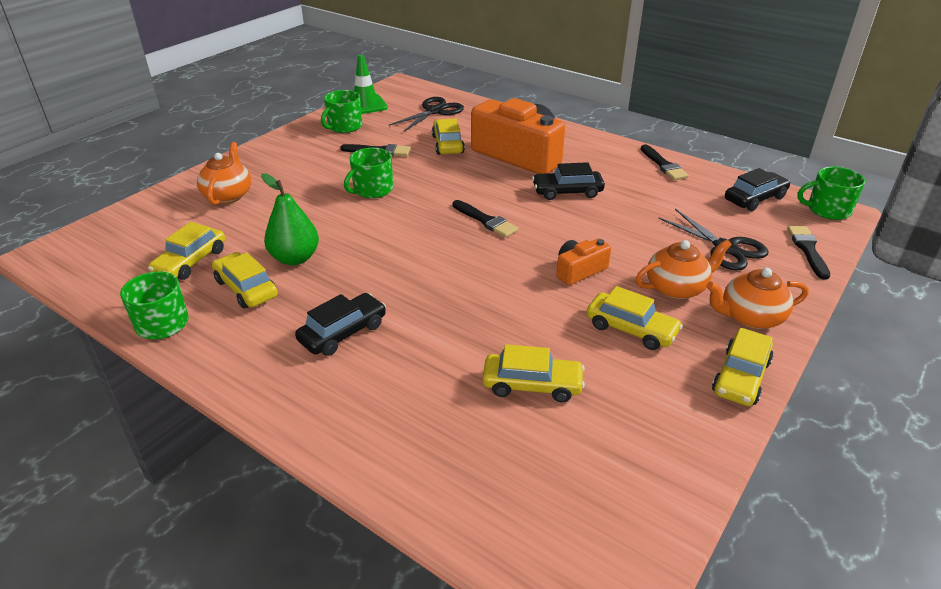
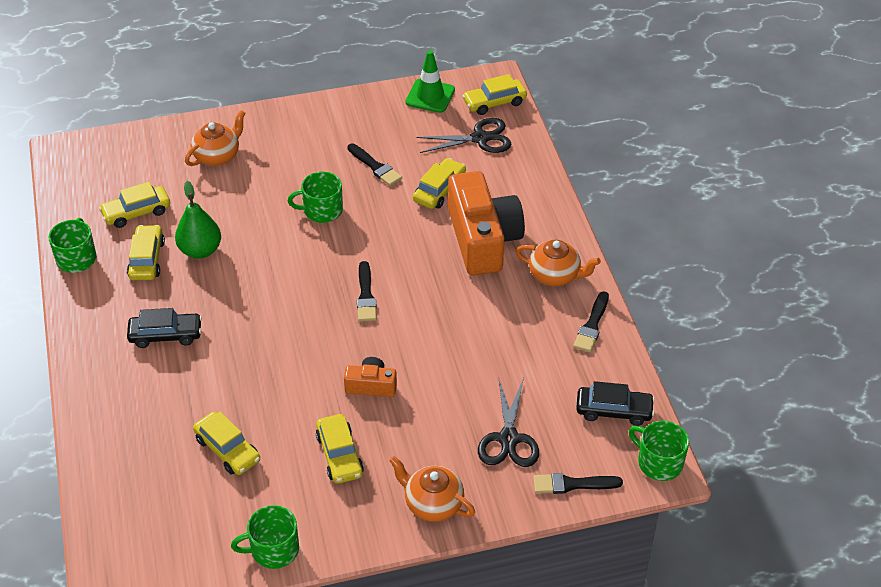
camera: 40 degrees right, 10 degrees up
green mug [321,90,362,133] -> green mug moved to [231,505,299,569]
black car [532,162,605,200] -> none
orange teapot [636,240,732,299] -> orange teapot moved to [516,240,601,286]
yellow car [712,328,773,406] -> yellow car moved to [462,74,527,115]
black brush [787,226,830,280] -> black brush turned 135 degrees counterclockwise [533,473,623,494]

